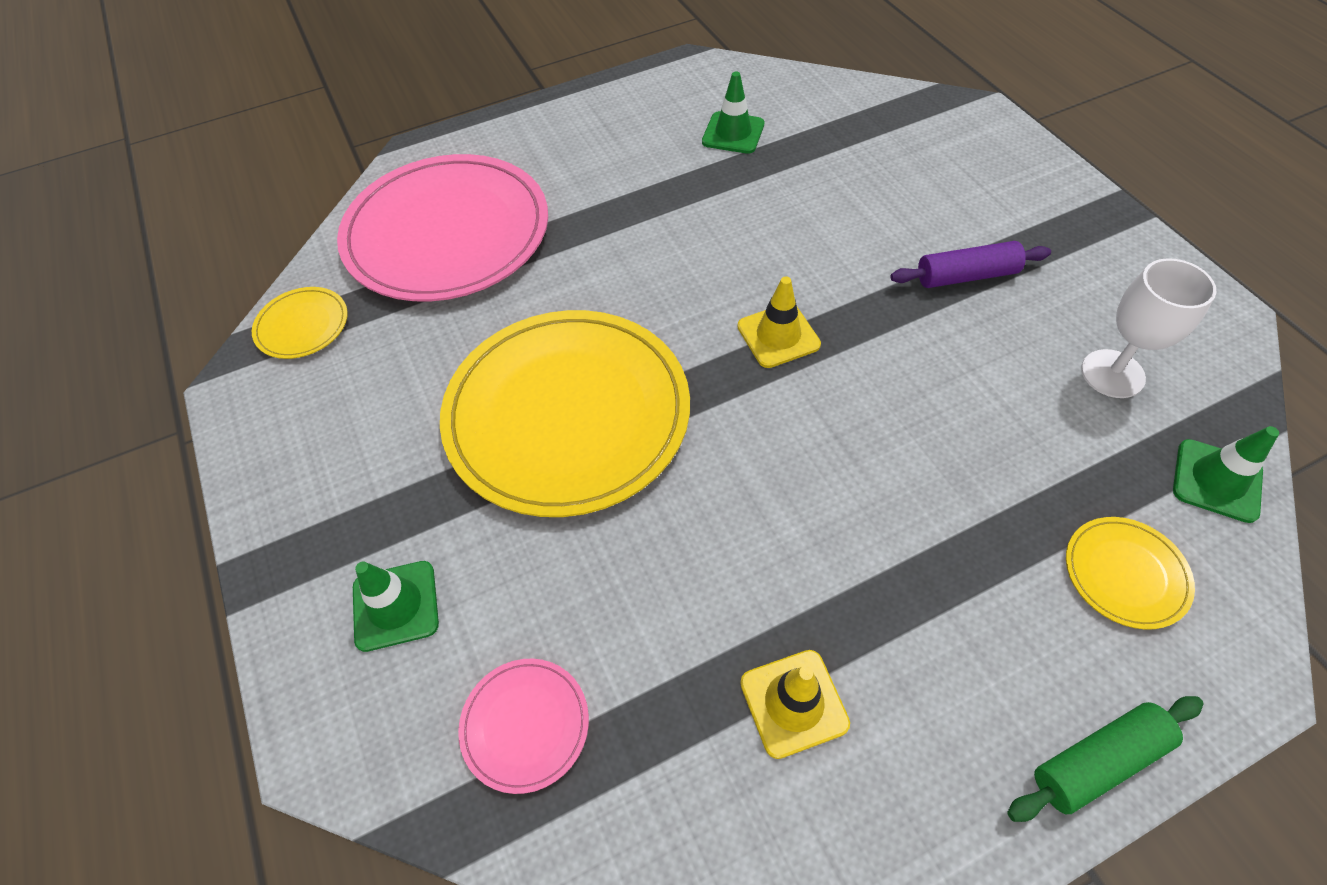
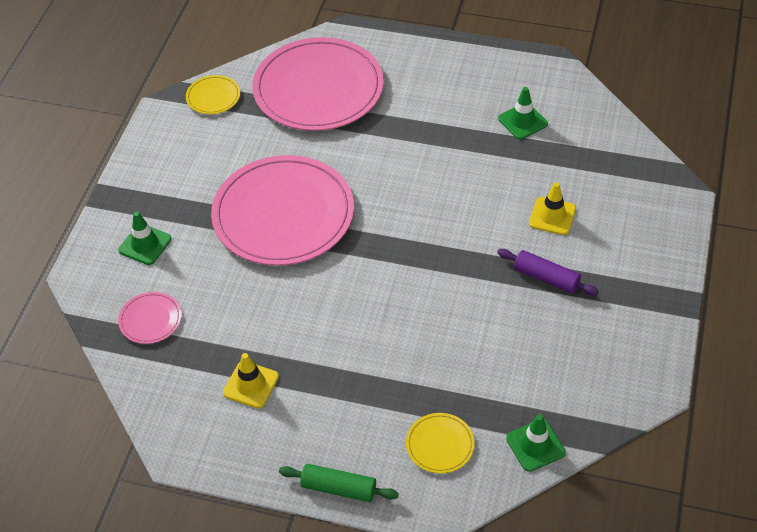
camera: 40 degrees right, 5 degrees down
yellow plate [440,310,690,517] -> pink plate [211,155,354,266]
yellow traffic cone [737,276,821,368] -> yellow traffic cone moved to [529,182,576,235]
white goblet [1081,258,1216,398] -> none

